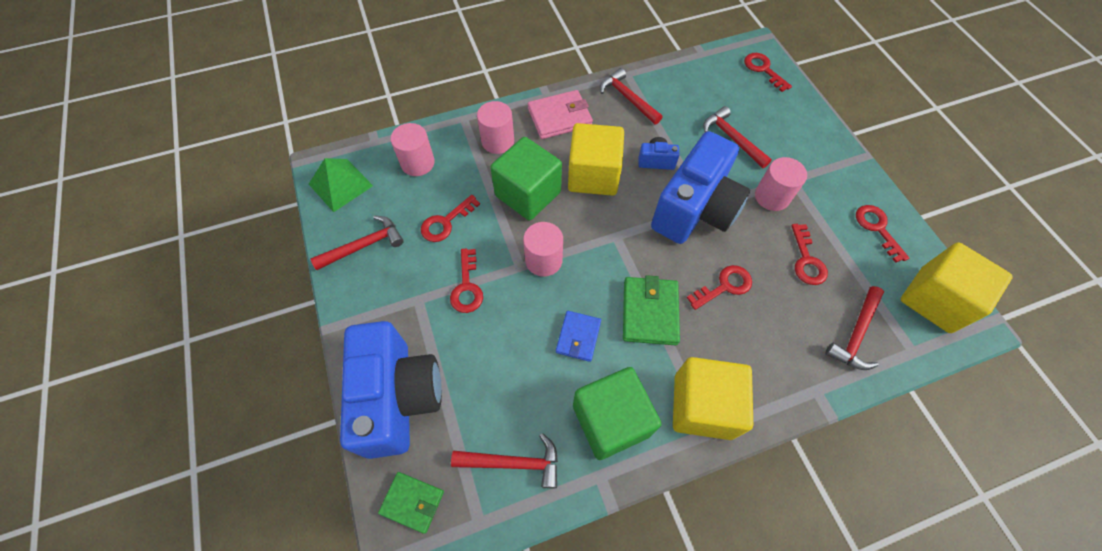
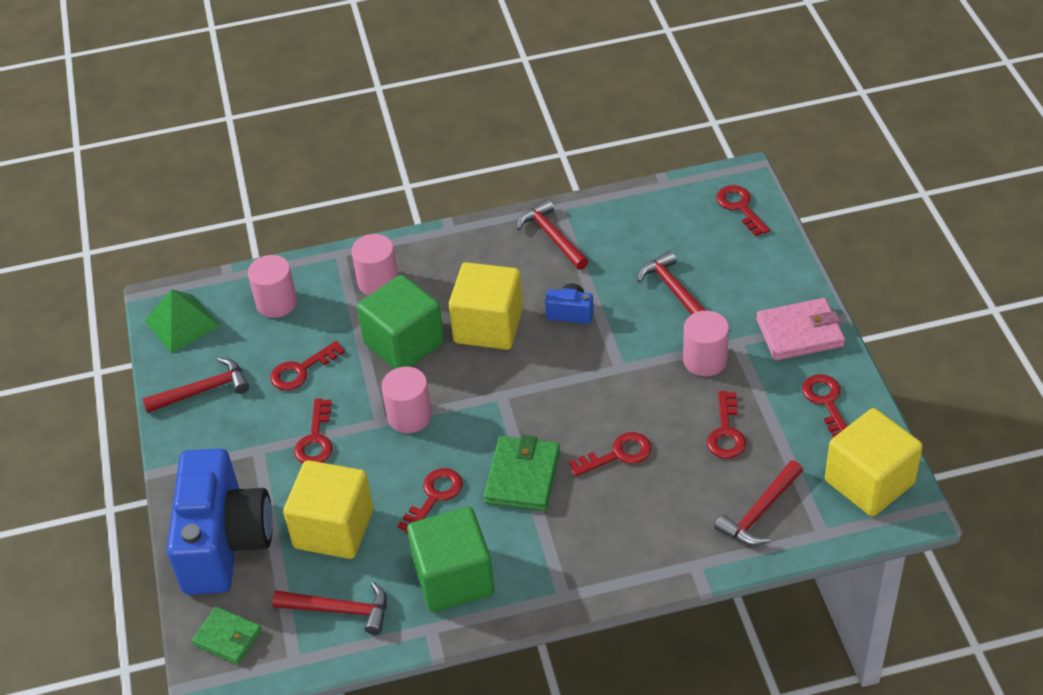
camera: 10 degrees right, 15 degrees down
pink wallet [528,90,593,139] -> pink wallet moved to [756,298,845,361]
blue wallet [556,311,601,362] -> red key [397,468,463,534]
blue camera [651,131,750,244] -> none
yellow cube [673,357,753,440] -> yellow cube moved to [283,460,373,559]

